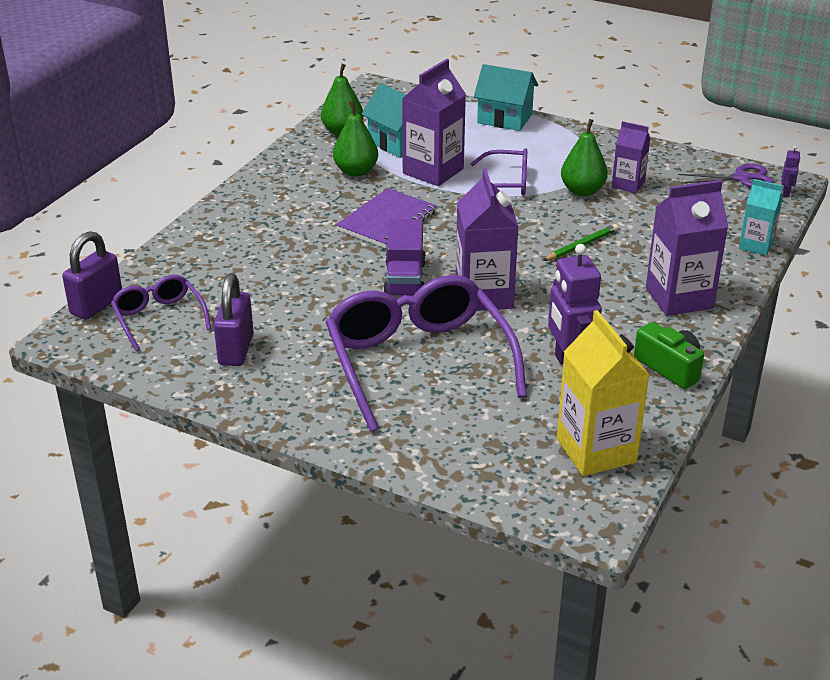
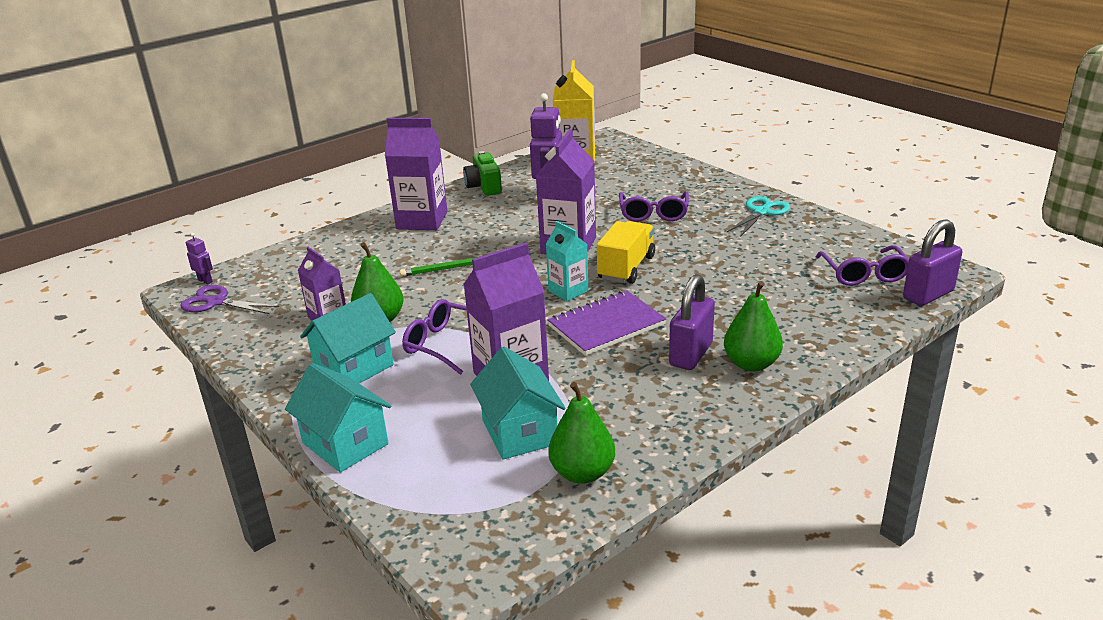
camera: 155 degrees left, 5 degrees down
purple padlock [214,274,254,366] -> purple padlock moved to [669,274,715,370]
purple glasses [326,275,527,431] -> purple glasses [619,191,689,222], size x0.51
green pear [333,101,378,177] -> green pear moved to [724,281,783,372]
purple truck [383,219,426,297] -> yellow truck [597,221,655,284]
turquoise carton [739,179,783,256] -> turquoise carton moved to [546,221,589,301]
purple robot [782,146,800,197] -> purple robot turned 90 degrees clockwise [186,233,213,285]
none -> turquoise house [300,293,396,383]
none -> turquoise scissors [727,196,790,237]

